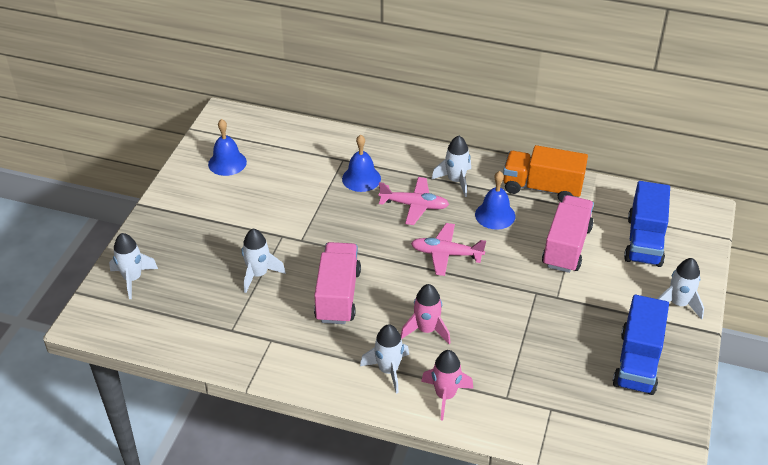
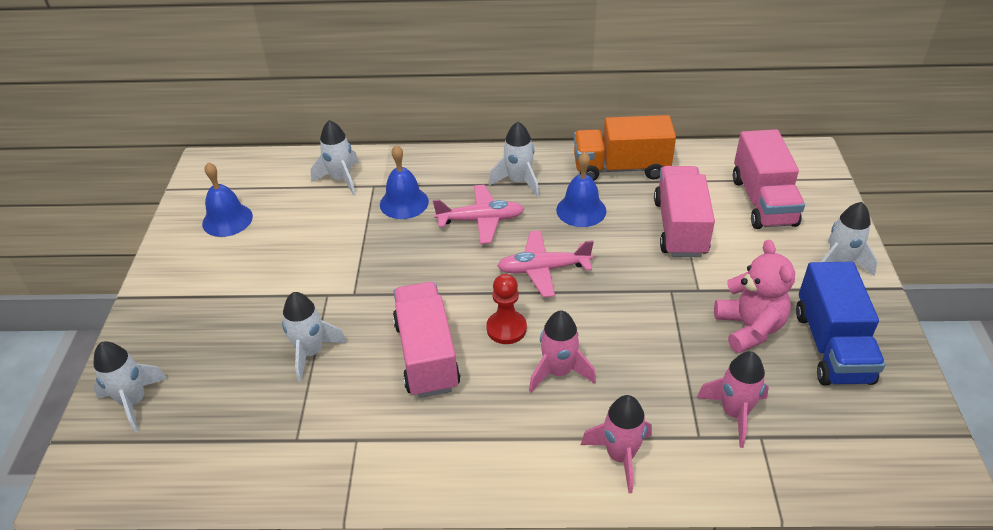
camera: 15 degrees left, 0 degrees up
white rocket [360,324,409,394] -> white rocket moved to [311,120,359,196]
blue truck [624,181,670,267] -> pink truck [733,129,805,229]
none -> red pawn [486,274,527,344]
none -> pink rocket [696,351,769,448]
none -> pink teddy bear [714,240,795,353]

